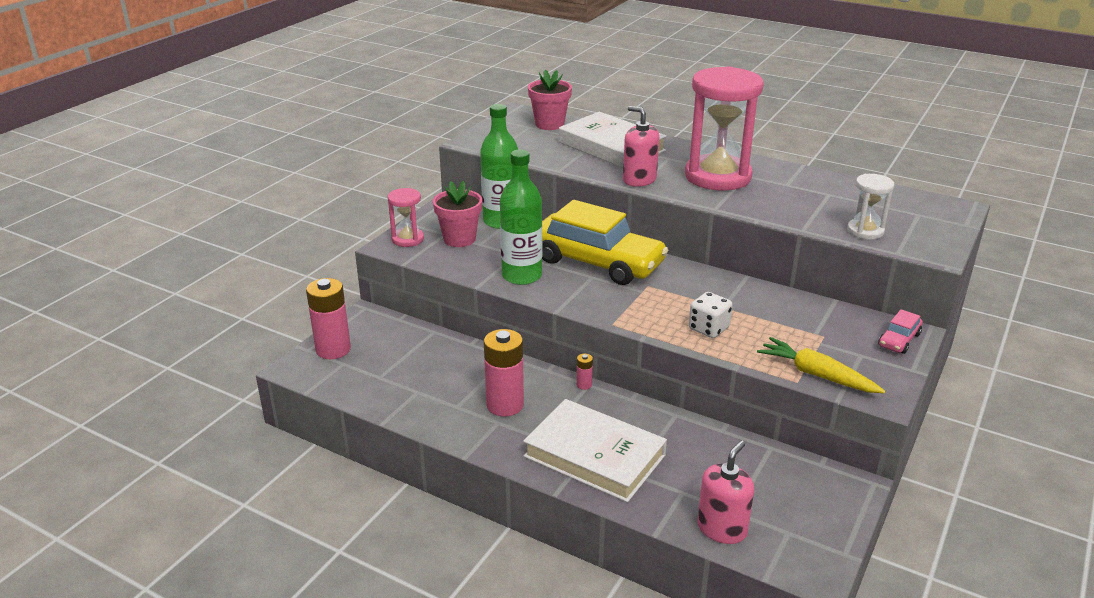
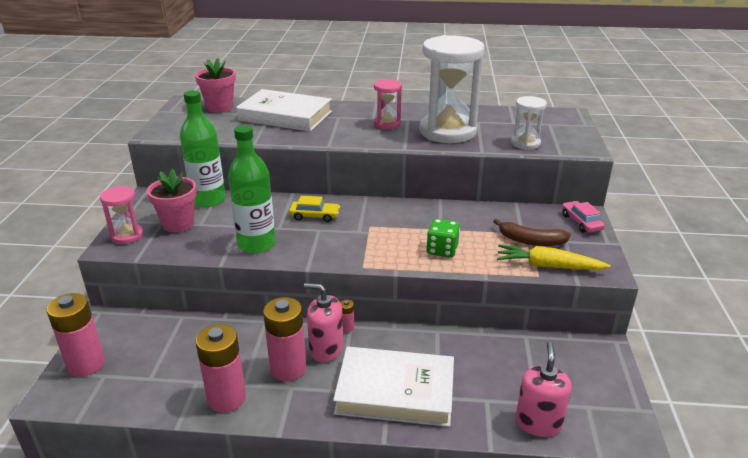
camera: 25 degrees left, 0 degrees up
yellow car [542,200,668,285] -> yellow car [289,196,340,222], size x0.41
pink soap dispenser [623,106,659,187] -> pink soap dispenser moved to [304,283,343,362]
pink hourglass [685,66,764,191] -> pink hourglass [374,79,402,129], size x0.49
white dice [689,292,732,338] -> green dice [427,219,460,258]
pink car [878,309,923,354] -> pink car turned 150 degrees clockwise [562,201,605,233]
none -> pink battery [196,324,246,413]
none -> white hourglass [419,35,485,143]
none -> brown banana [493,218,571,246]

